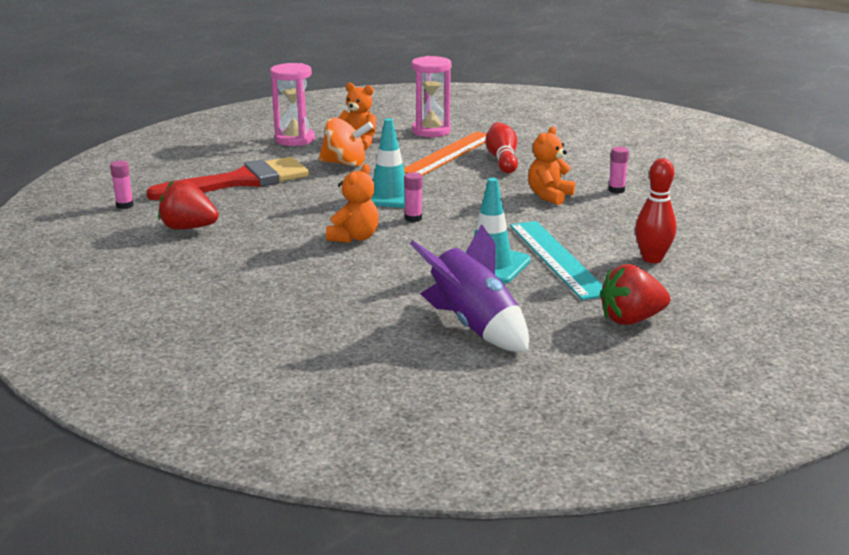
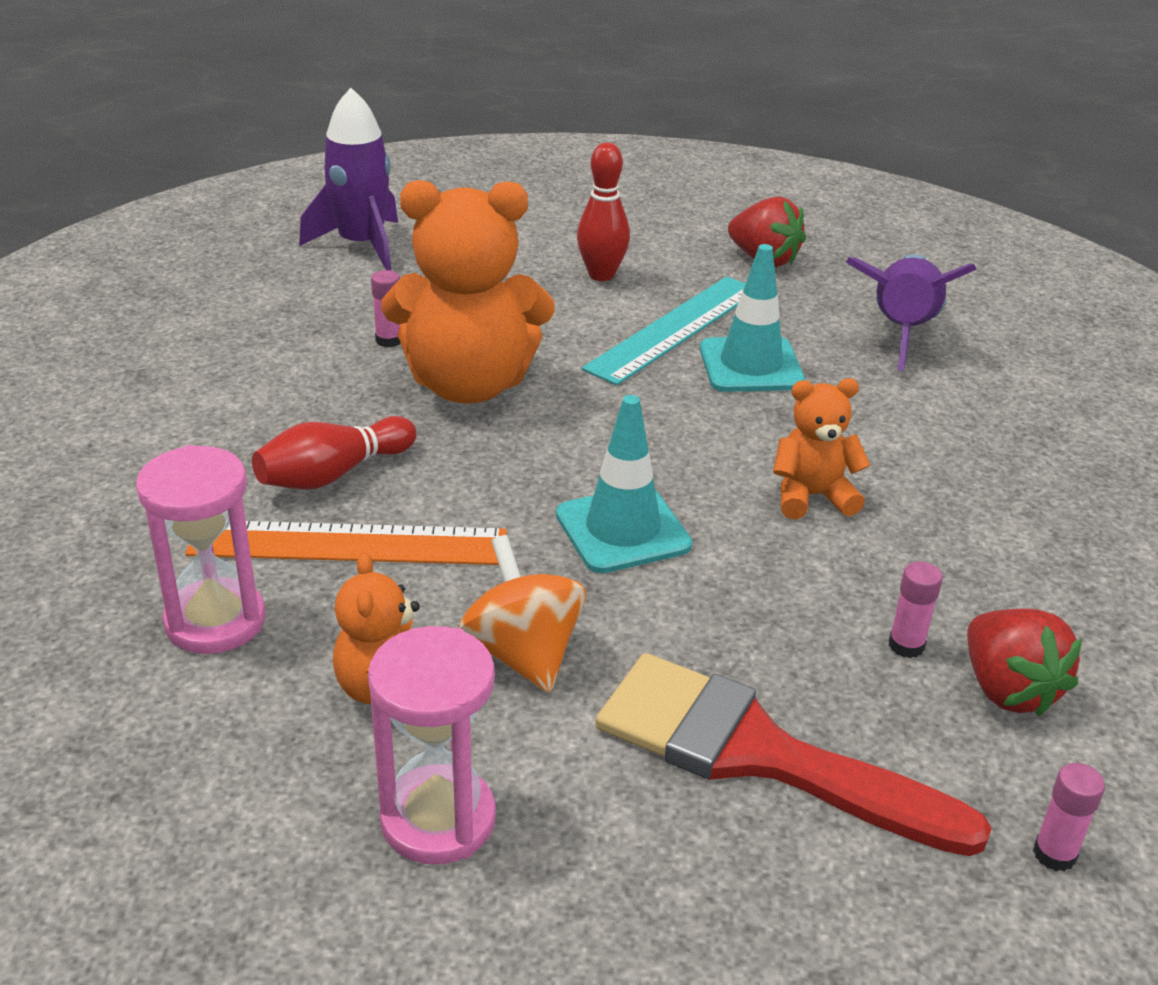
camera: 125 degrees left, 10 degrees up
pink glue stick [404,172,422,222] -> pink glue stick moved to [889,561,943,658]
orange teddy bear [528,126,575,205] -> orange teddy bear [381,180,555,404], size x1.94
none -> purple rocket [299,88,398,270]

